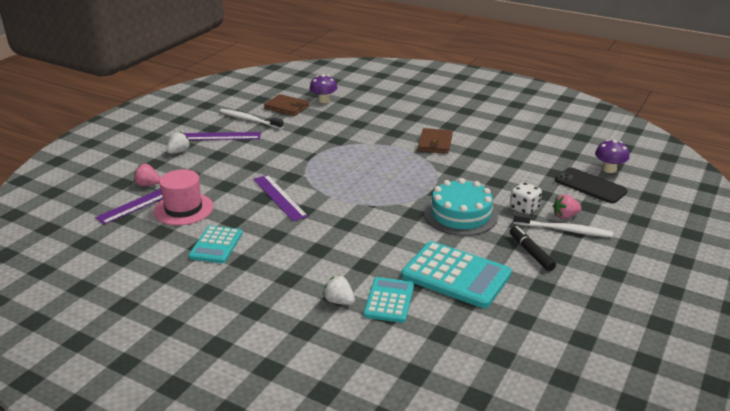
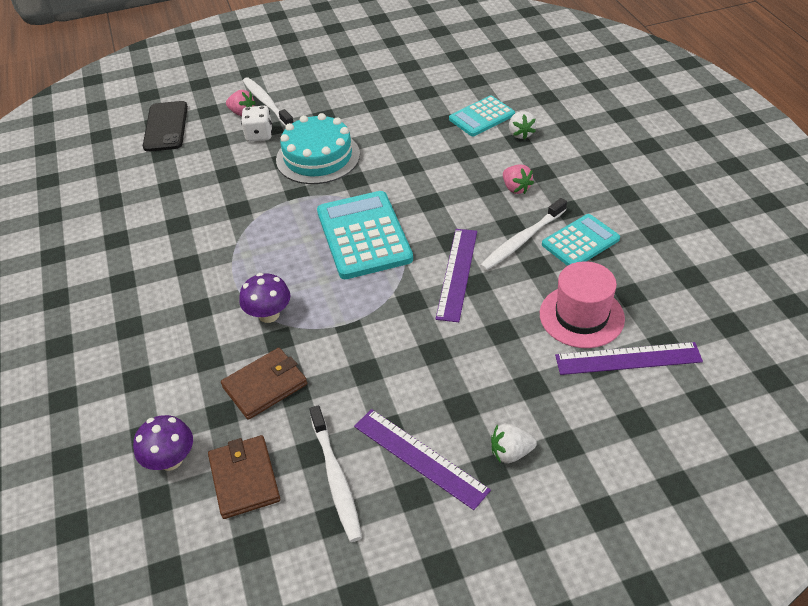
camera: 135 degrees left, 15 degrees up
pink strawberry [134,164,160,186] -> pink strawberry moved to [503,164,534,194]
turquoise calculator [401,241,512,308] -> turquoise calculator moved to [317,191,413,279]
brown wallet [418,128,453,154] -> brown wallet moved to [221,348,307,420]
black marker [510,226,556,271] -> none
purple mushroom [595,139,629,173] -> purple mushroom moved to [239,273,291,323]
none -> white toothbrush [480,198,567,271]

